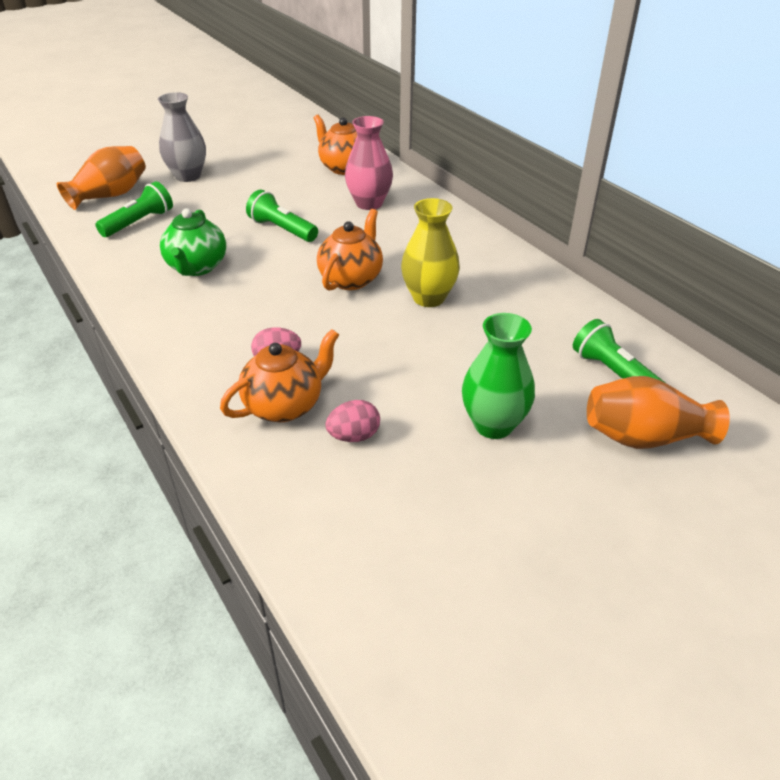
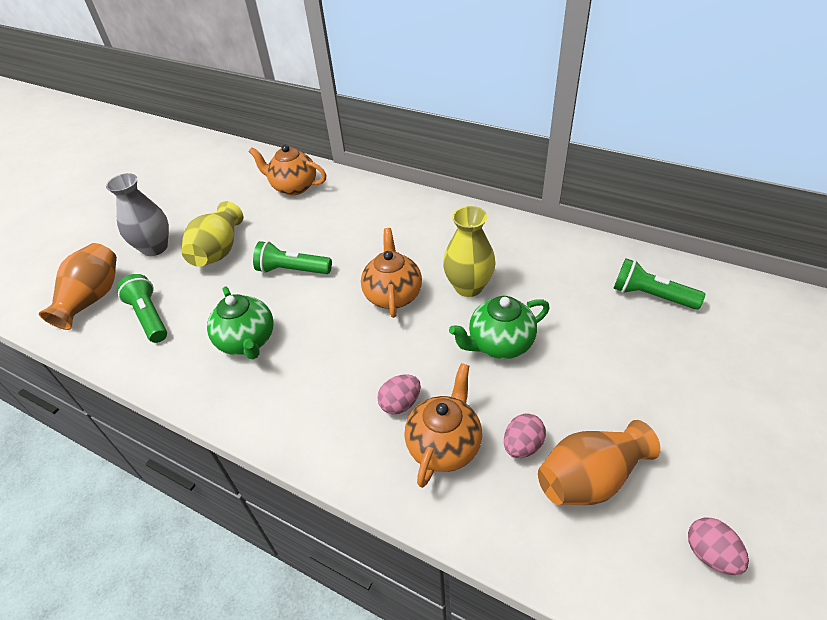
camera: 25 degrees left, 5 degrees up
green flashlight [95,181,173,237] -> green flashlight turned 45 degrees counterclockwise [117,274,167,343]
pink vase [345,116,393,210] -> none
green vase [462,313,535,439] -> none
orange vase [587,376,730,449] -> orange vase moved to [538,420,660,505]
none -> yellow vase [181,201,243,267]
none -> green teapot [449,296,550,359]
none -> pink egg [688,518,749,575]

